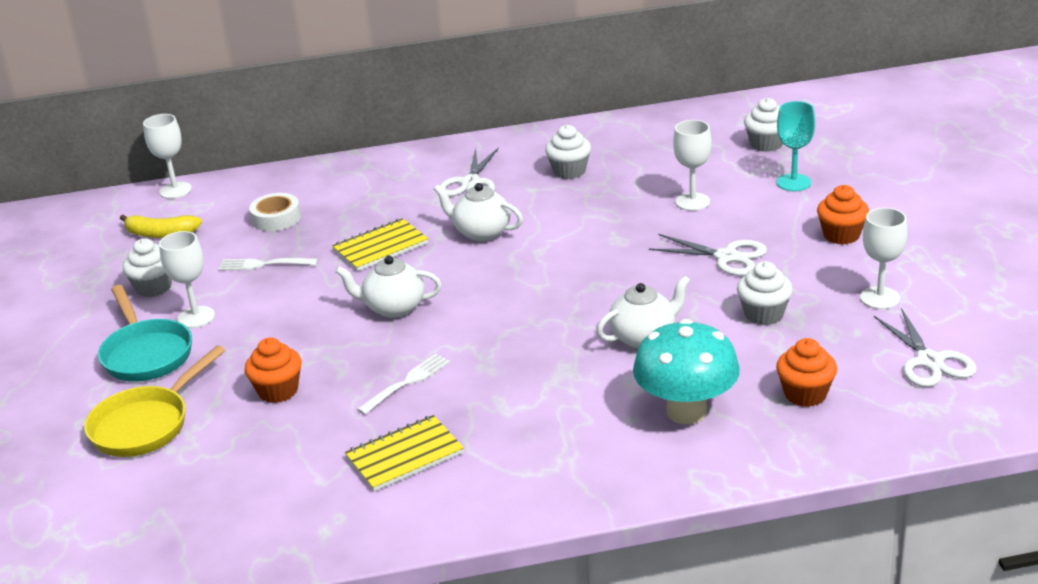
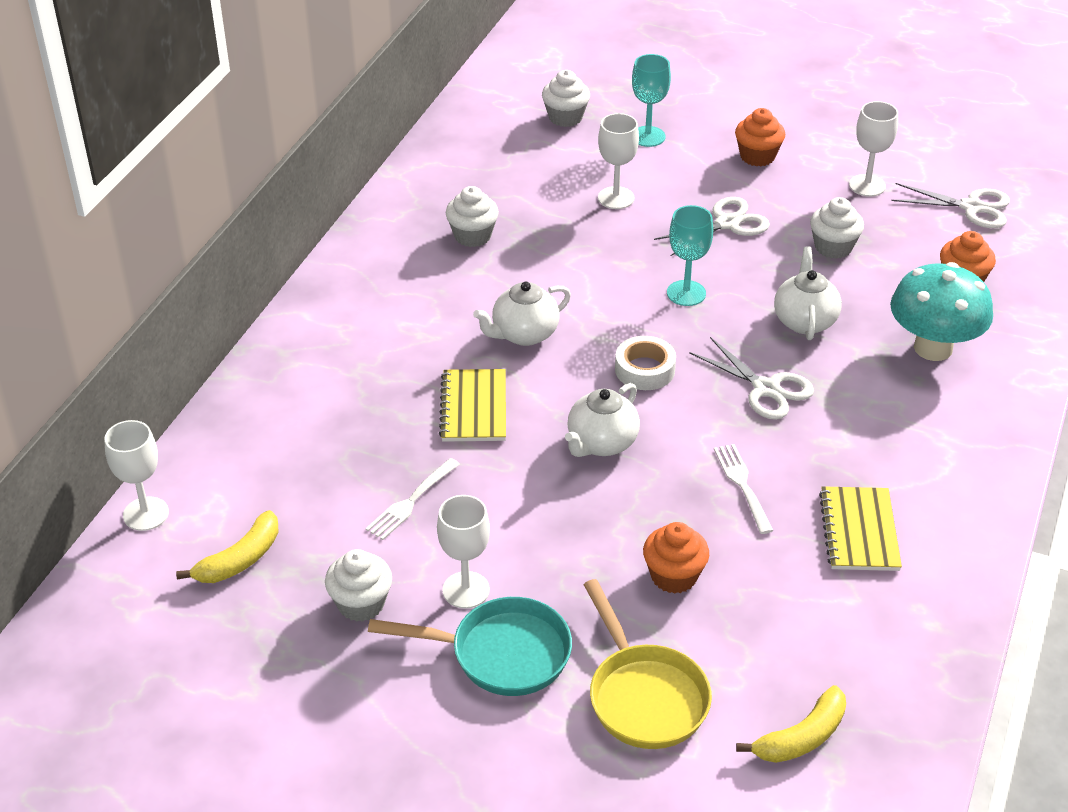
camera: 60 degrees left, 10 degrees up
white tape [249,193,301,231] -> white tape moved to [615,336,676,390]
white scissors [440,147,499,197] -> white scissors moved to [689,337,814,420]
none -> turquoise goblet [667,205,713,306]
none -> yellow banana [736,685,846,763]

